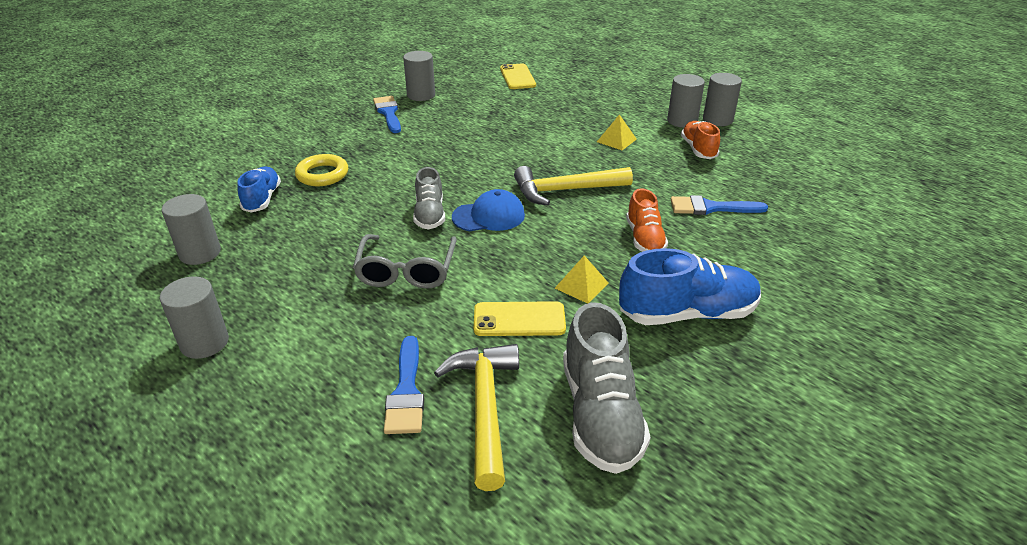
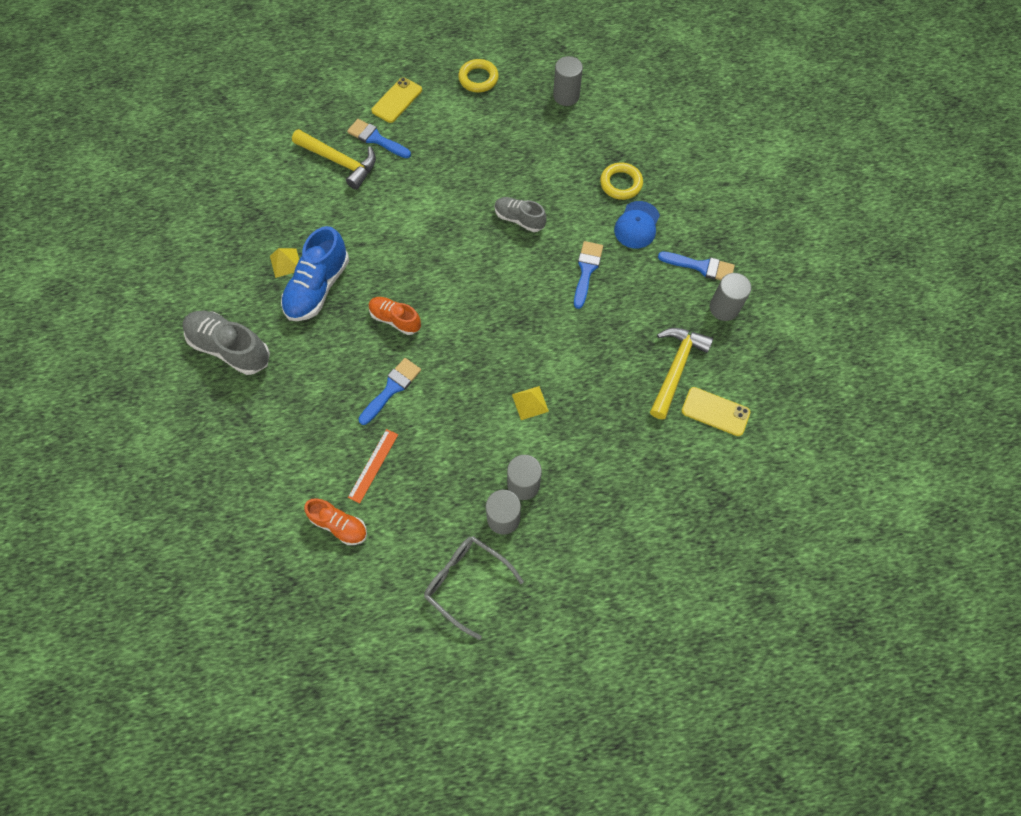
camera: 125 degrees right, 30 degrees up
grey cylinder [160,276,229,359] -> yellow ring [458,59,499,92]
blue shoe [237,167,281,213] -> none
grey glasses [353,234,457,289] -> grey glasses moved to [424,536,524,640]
blue cap [452,189,525,231] -> blue cap moved to [614,201,660,248]
yellow phone [474,301,566,336] -> yellow phone moved to [371,77,422,123]
yellow hammer [514,166,633,206] -> yellow hammer moved to [650,328,713,419]
yellow pyramid [555,255,609,303] -> yellow pyramid moved to [270,248,299,278]
grey shoe [563,302,651,474] -> grey shoe moved to [183,311,270,375]
orange shoe [681,121,720,159] -> orange shoe moved to [304,498,367,545]
none -> orange ruler [348,429,398,503]
none -> blue brush [574,241,603,309]

